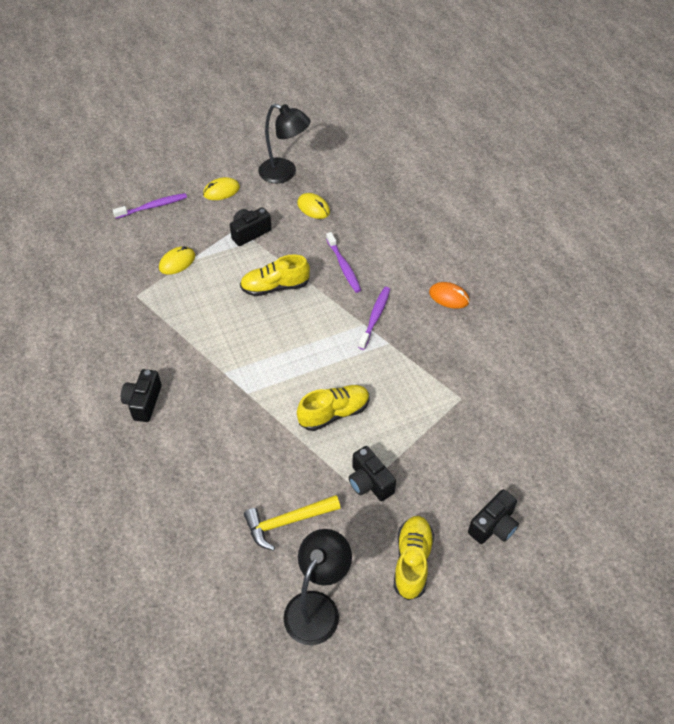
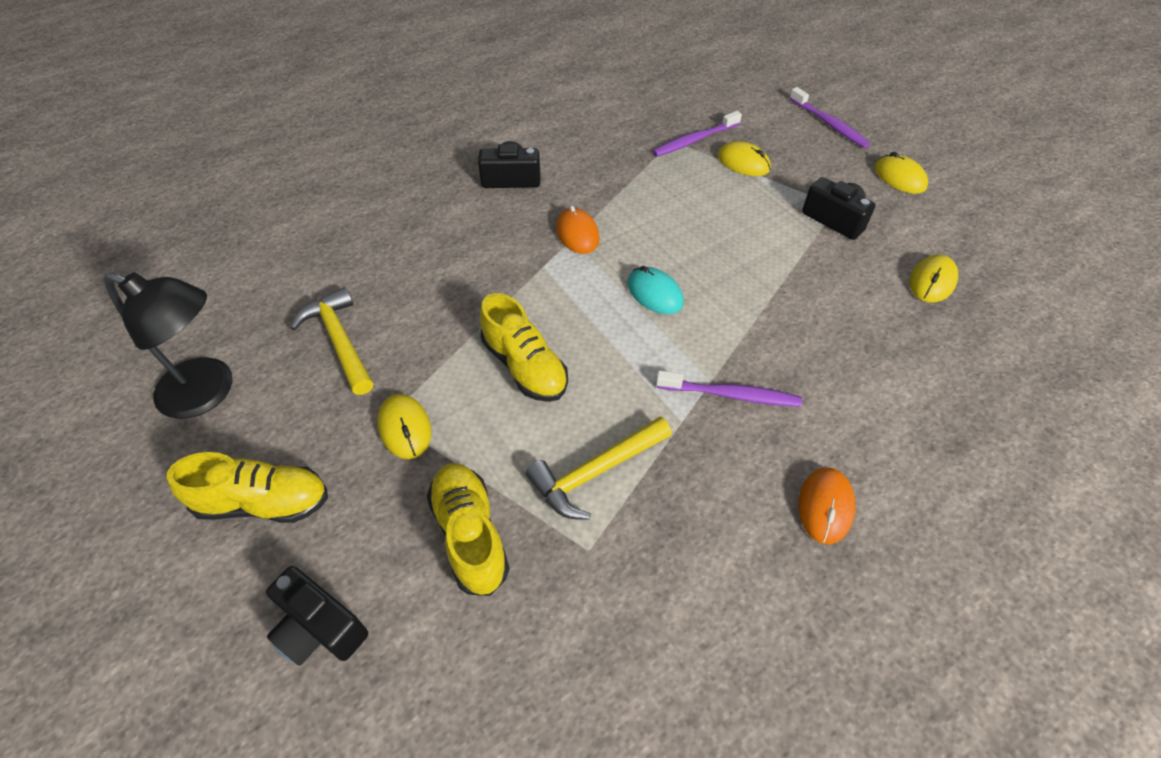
camera: 80 degrees right, 0 degrees up
yellow shoe [240,254,310,296] -> yellow shoe moved to [427,463,509,596]
black lamp [258,104,311,183] -> none
purple toothbrush [326,232,361,293] -> purple toothbrush moved to [652,111,742,157]
black camera [349,446,396,501] -> yellow mouse [377,394,431,459]
none -> yellow hammer [526,417,672,520]
none -> orange mouse [556,205,600,254]
none -> turquoise mouse [627,266,684,314]

